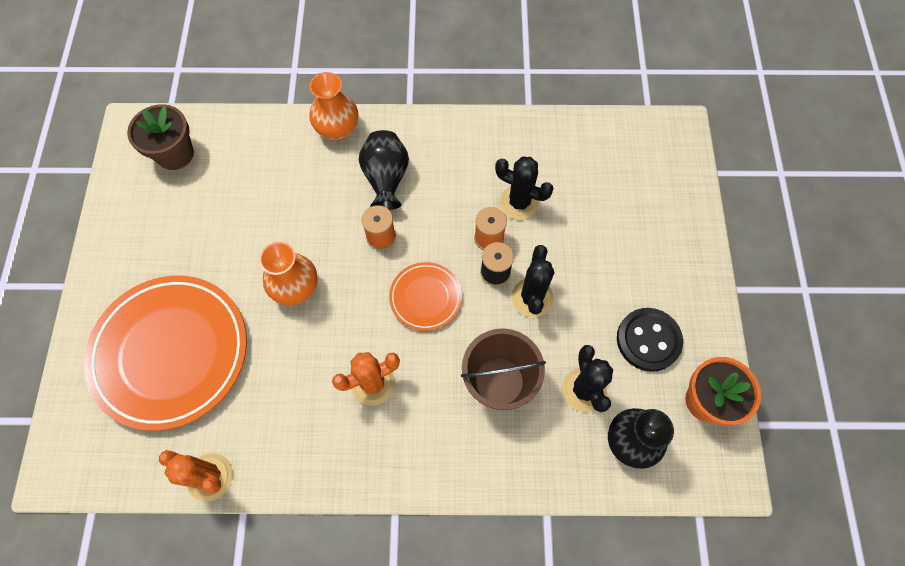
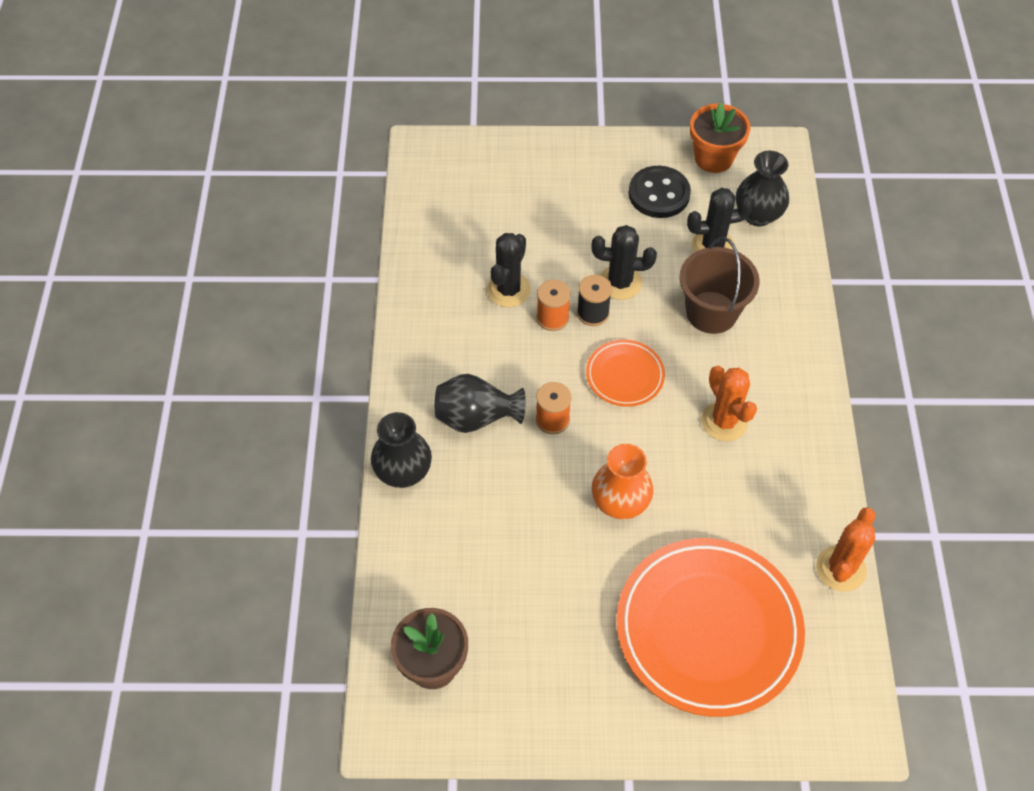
camera: 90 degrees left, 10 degrees down
orange vase [309,72,358,141] -> black vase [371,412,432,488]

